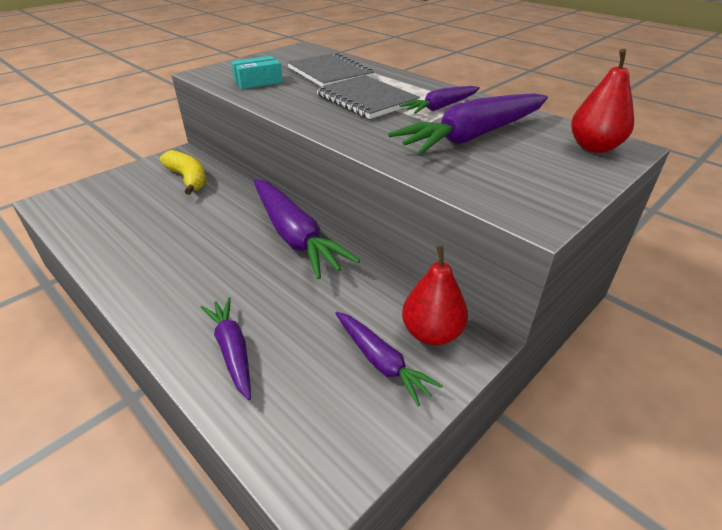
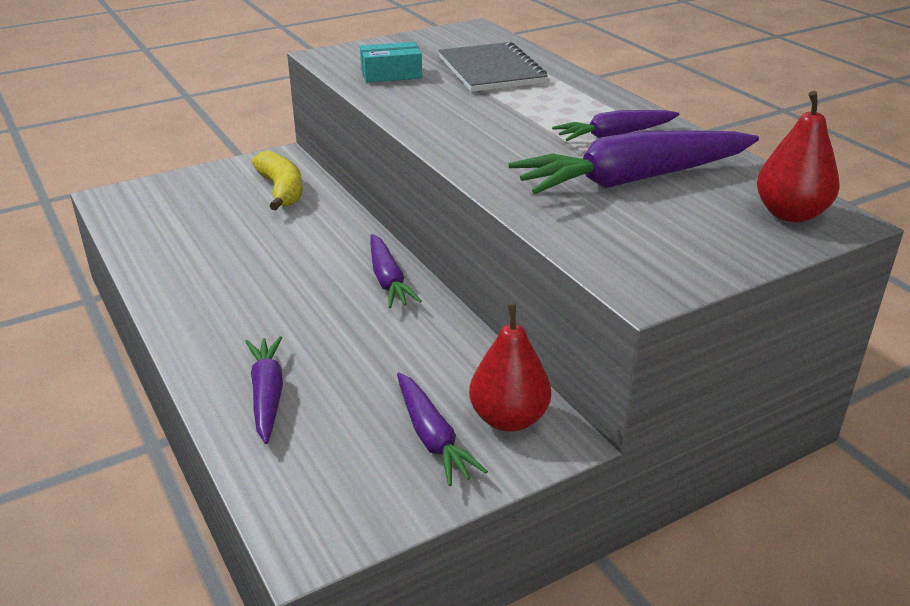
camera: 15 degrees right, 5 degrees down
purple carrot [254,179,360,279] -> purple carrot [370,234,422,308], size x0.56
grey notebook [316,75,420,119] -> none

